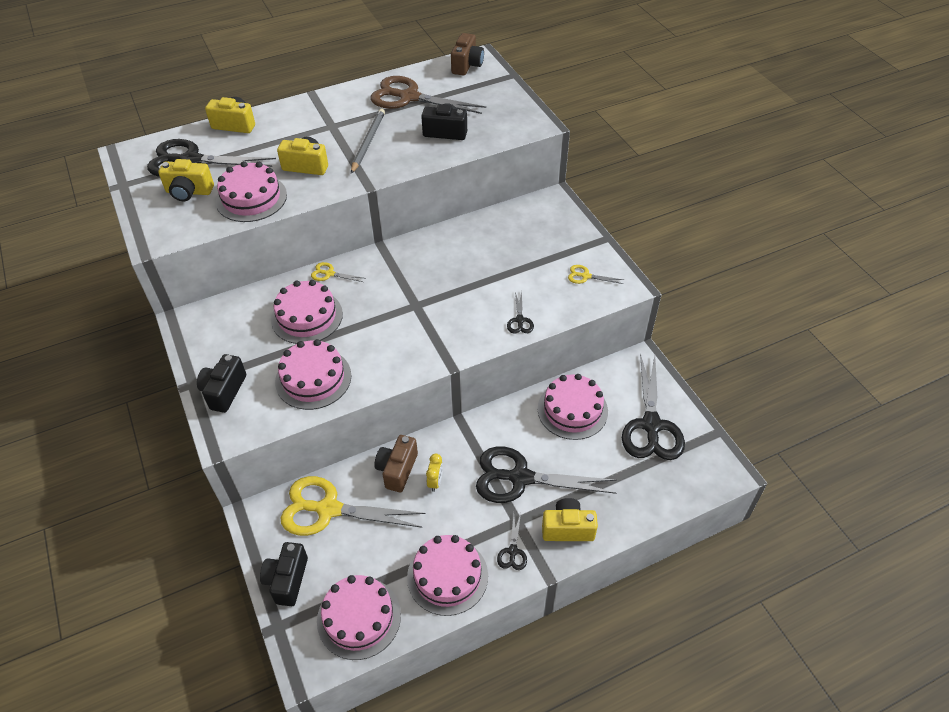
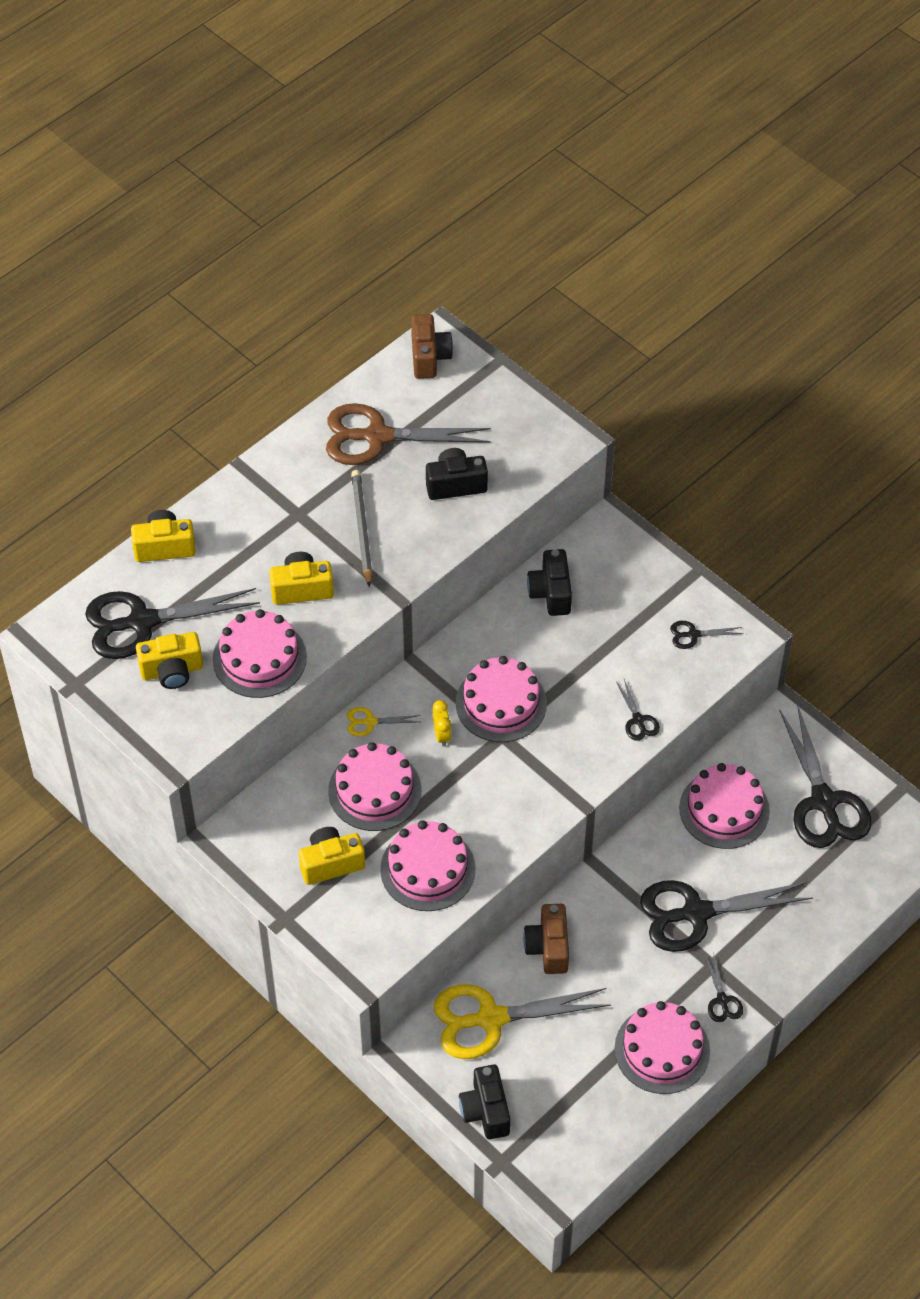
camera: 20 degrees left, 5 degrees up
black camera [197,354,246,413] -> black camera moved to [527,549,572,616]
pink cake [317,575,401,660] -> pink cake moved to [456,656,547,742]
yellow clock [426,453,443,492] -> yellow clock moved to [433,700,452,747]
yellow camera [542,498,598,541] -> yellow camera moved to [299,827,365,885]
yellow scissors [568,265,623,284] -> black scissors [670,621,743,649]

